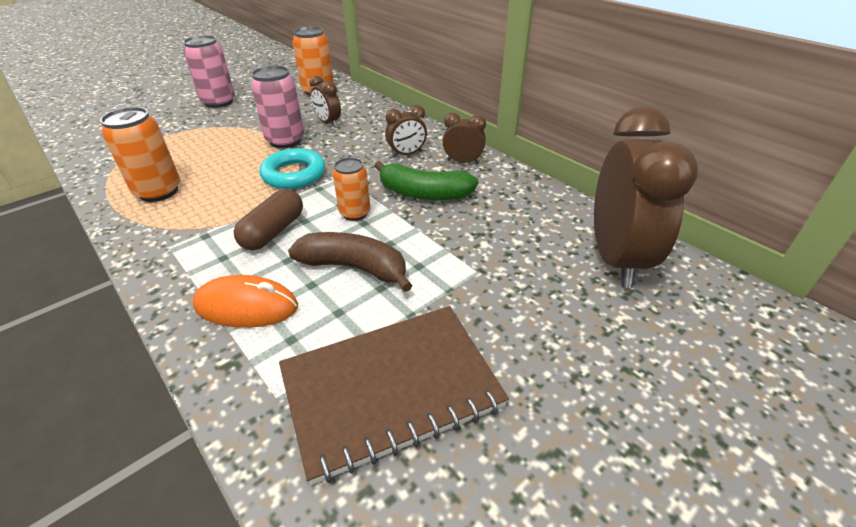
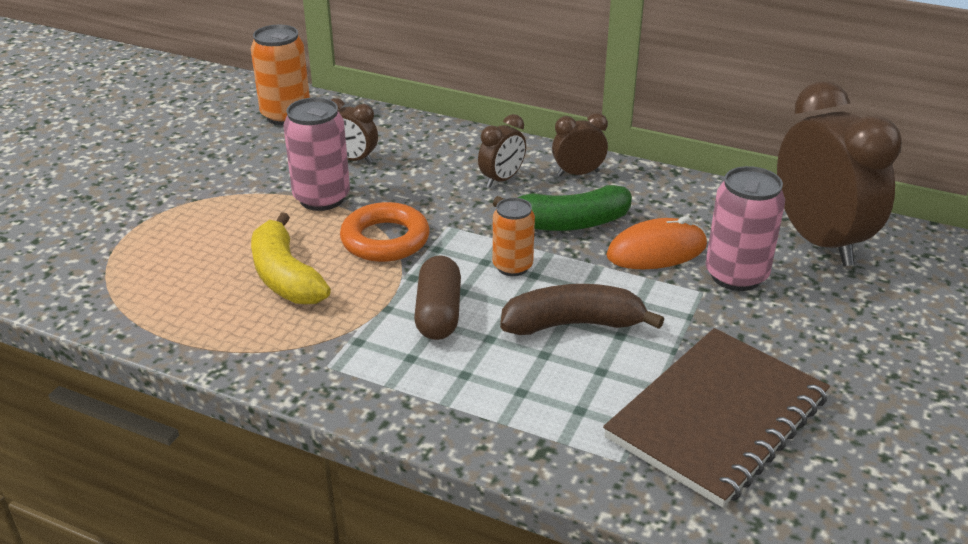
camera: 25 degrees left, 5 degrees down
orange can [100,107,180,202] -> none
pink can [183,35,235,108] -> pink can moved to [705,166,785,291]
orange mouse [192,275,298,328] -> orange mouse moved to [606,216,707,269]
turquoise ring [259,148,325,189] -> orange ring [340,202,430,262]
none -> yellow banana [251,212,331,305]

